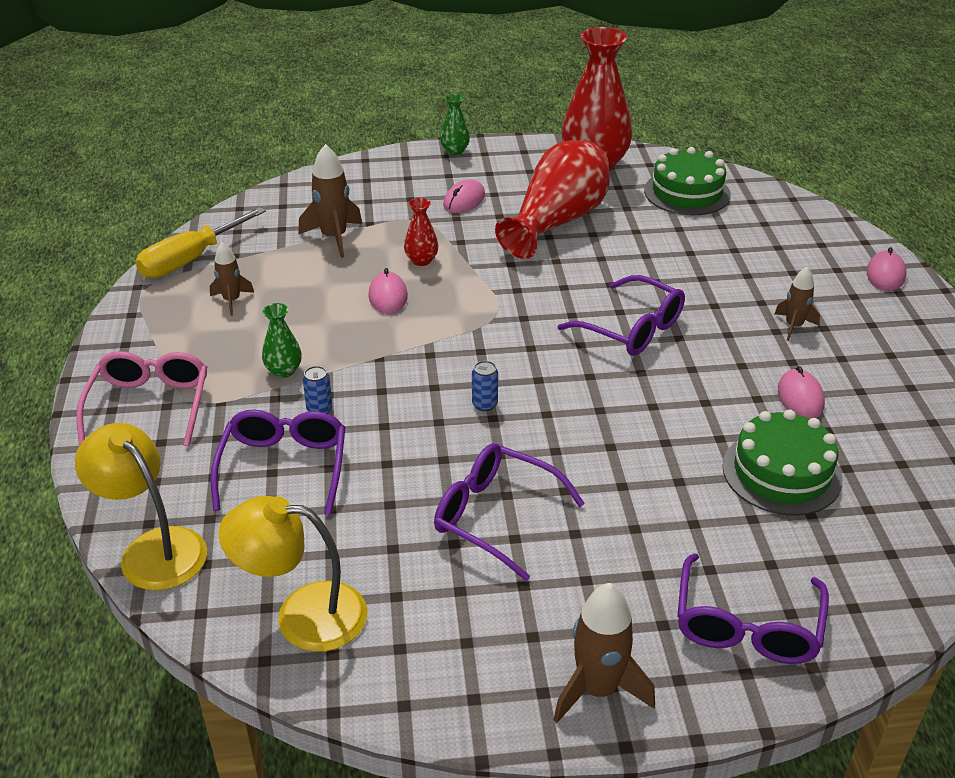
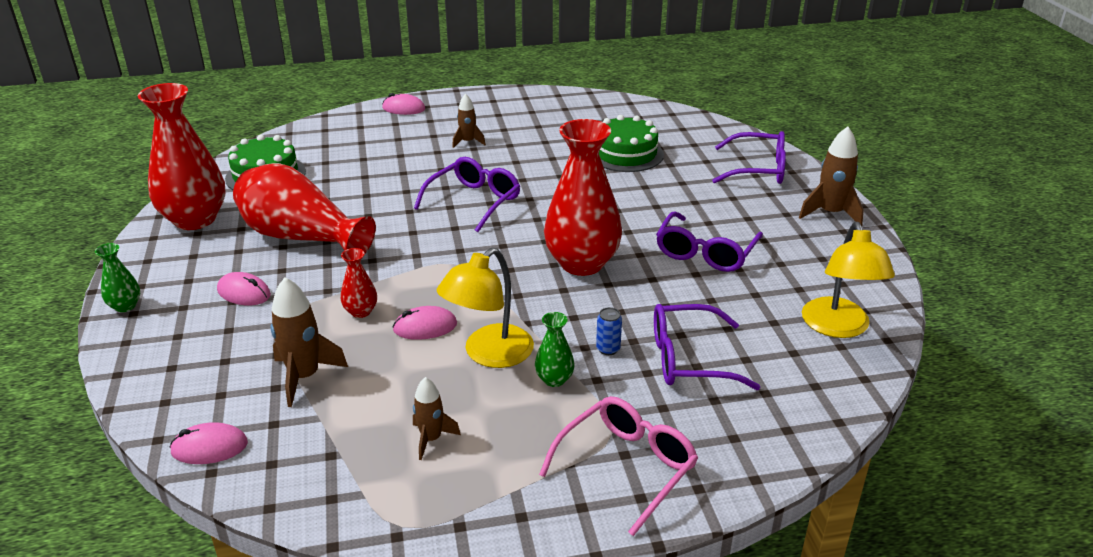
camera: 95 degrees left, 5 degrees down
yellow lamp [75,423,207,591] -> yellow lamp moved to [437,248,534,368]
pink glasses [76,351,207,446] -> pink glasses turned 135 degrees clockwise [539,396,698,536]
yellow screwdriver [135,207,266,278] -> none
blue can [472,361,498,411] -> red vase [544,119,622,276]
pink mouse [778,366,825,419] -> pink mouse moved to [169,422,248,464]

